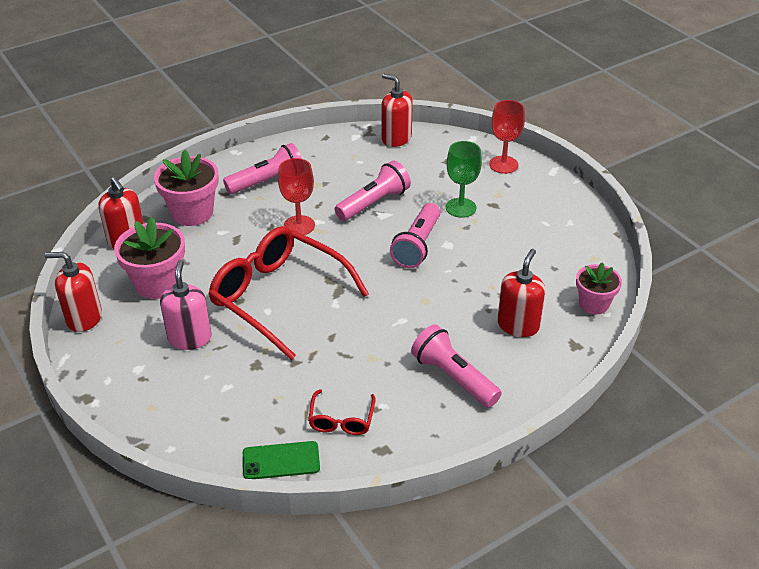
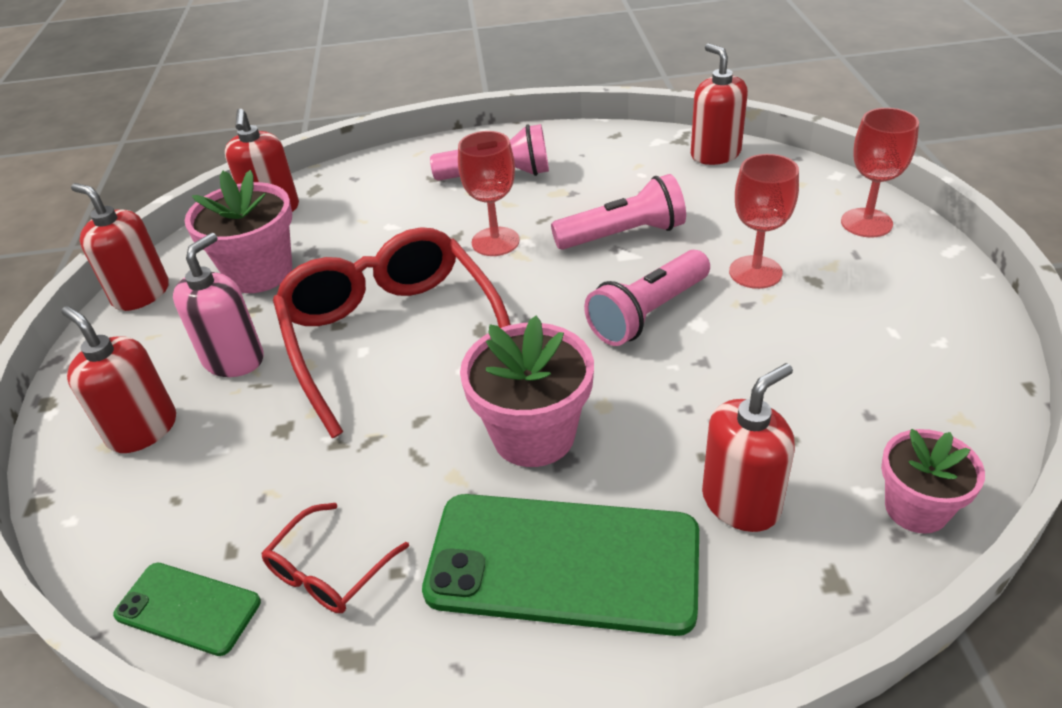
camera: 30 degrees right, 0 degrees up
pink flower pot [154,150,219,226] -> pink flower pot moved to [460,316,594,467]
pink flashlight [411,324,502,408] -> green phone [422,494,699,636]
green goblet [446,141,482,218] -> red goblet [729,154,799,289]
none -> red soap dispenser [61,306,176,453]

